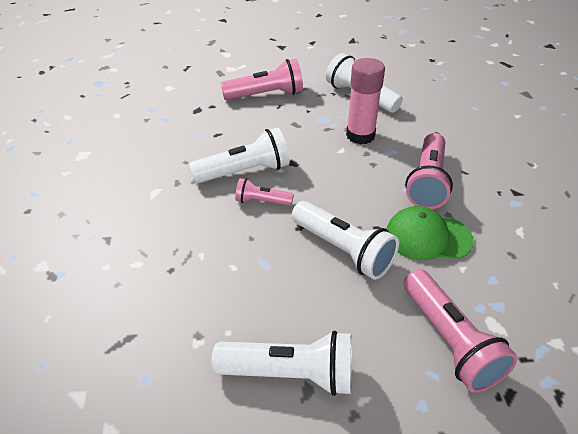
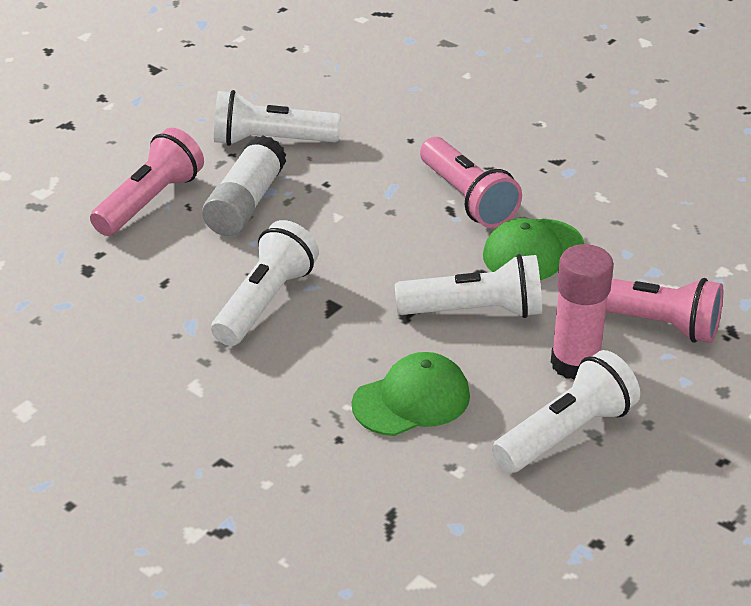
camera: 45 degrees left, 5 degrees down
pink flashlight [235,178,294,206] -> none
pink glue stick [346,58,385,145] -> pink glue stick moved to [551,244,614,380]
none -> white glue stick [202,135,286,236]
none -> green cap [352,352,470,436]

